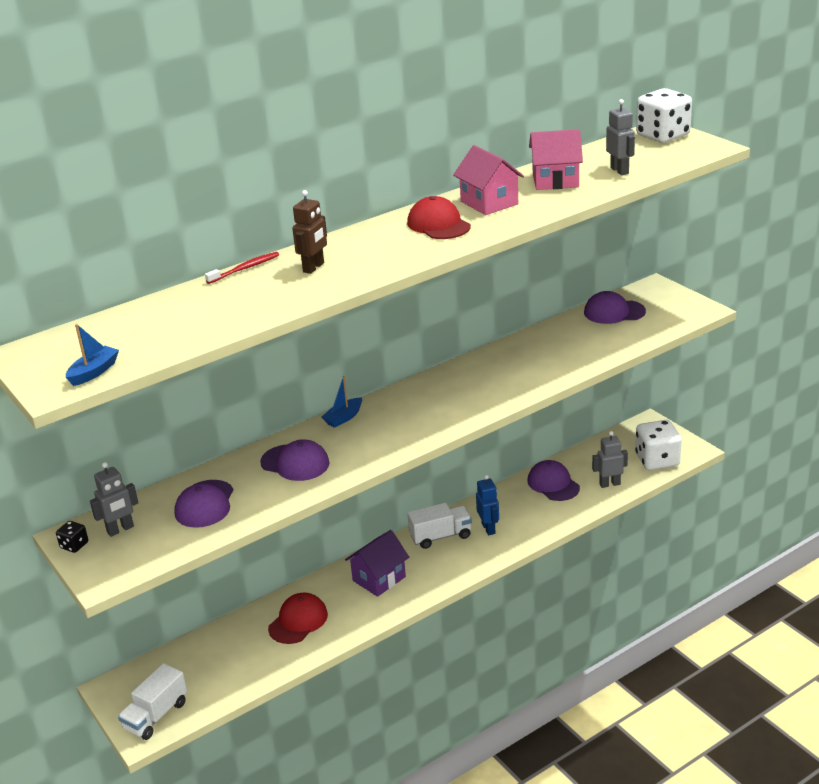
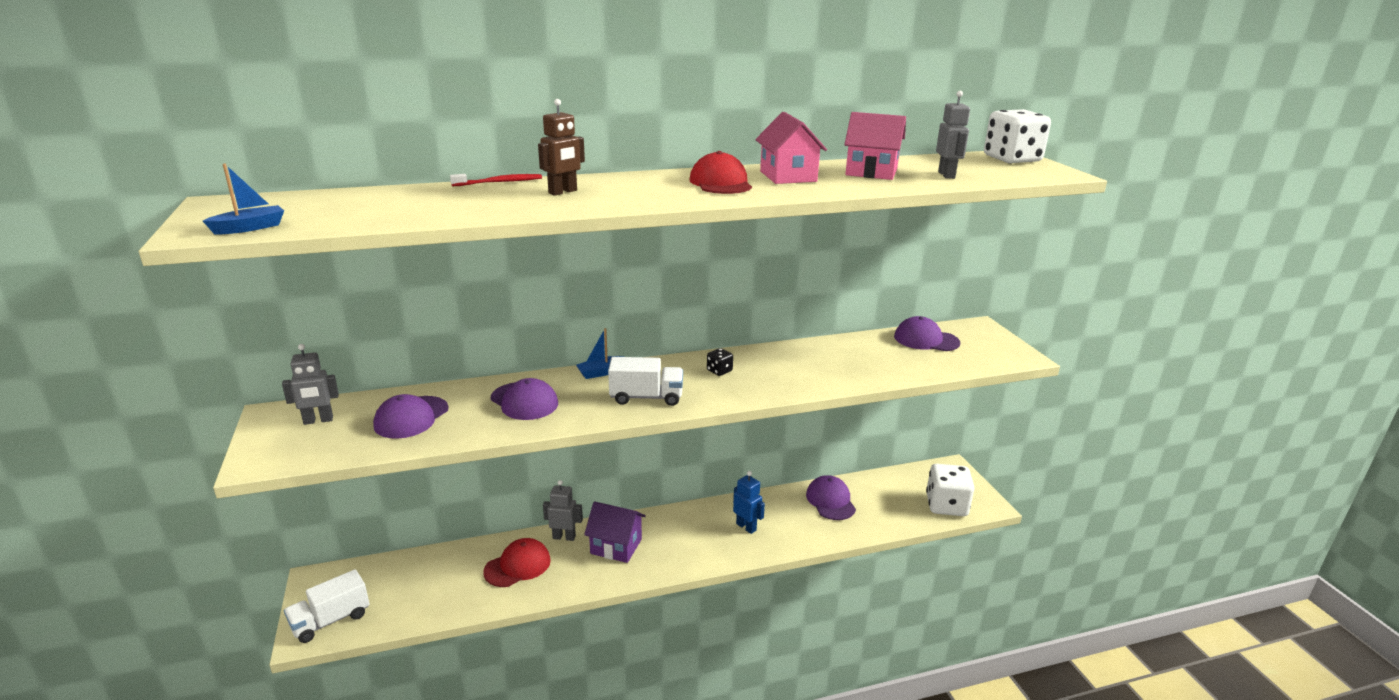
camera: 15 degrees right, 5 degrees down
black dice [56,521,88,553] -> black dice moved to [707,348,733,376]
purple house [345,530,409,597] -> purple house turned 45 degrees clockwise [584,501,646,563]
white truck [407,503,472,549] -> white truck moved to [608,357,683,406]
blue robot [476,475,499,535] -> blue robot turned 45 degrees counterclockwise [733,471,765,534]
grey robot [592,431,628,488] -> grey robot moved to [543,480,583,541]

